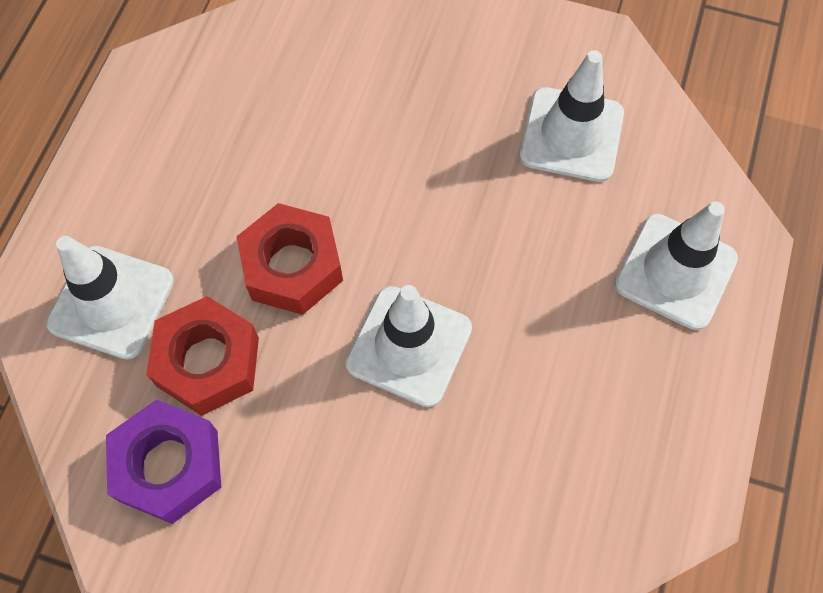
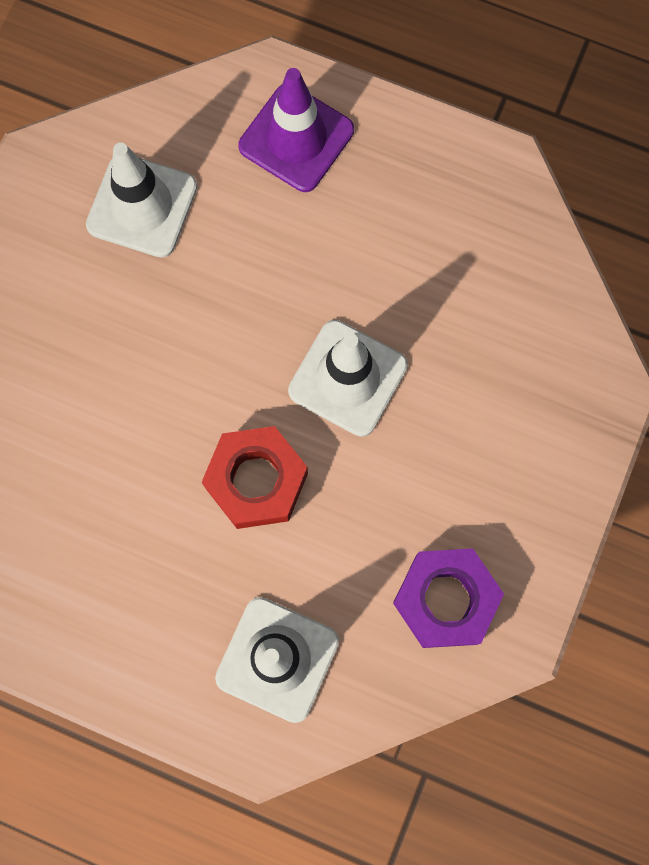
camera: 85 degrees left, 10 degrees up
red nut [146,296,259,416] -> none
white traffic cone [614,201,738,330] -> purple traffic cone [238,68,354,192]

